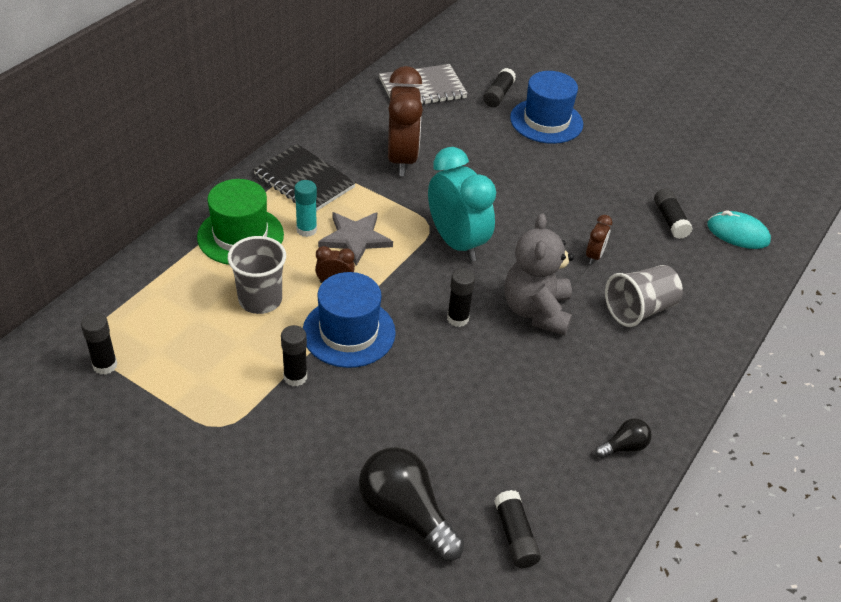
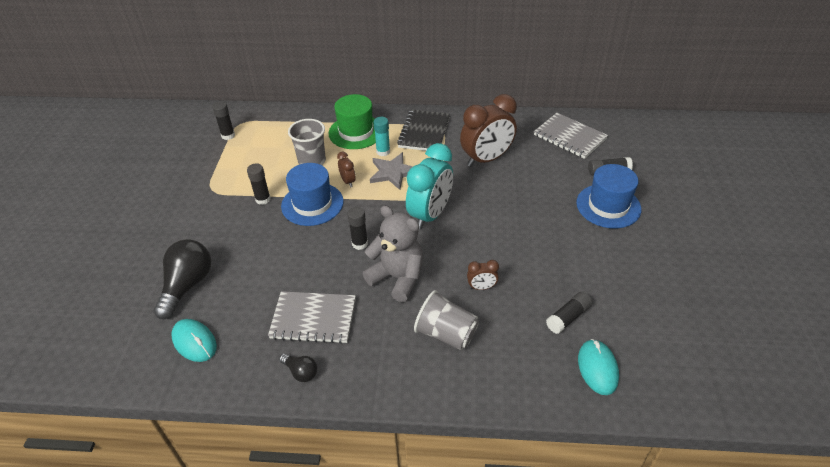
camera: 65 degrees right, 0 degrees up
black glue stick [494,490,541,568] -> turquoise mouse [171,319,217,362]
grey teddy bear [504,213,574,335] -> grey teddy bear turned 60 degrees clockwise [363,205,423,302]
none -> grey notebook [268,291,356,344]

